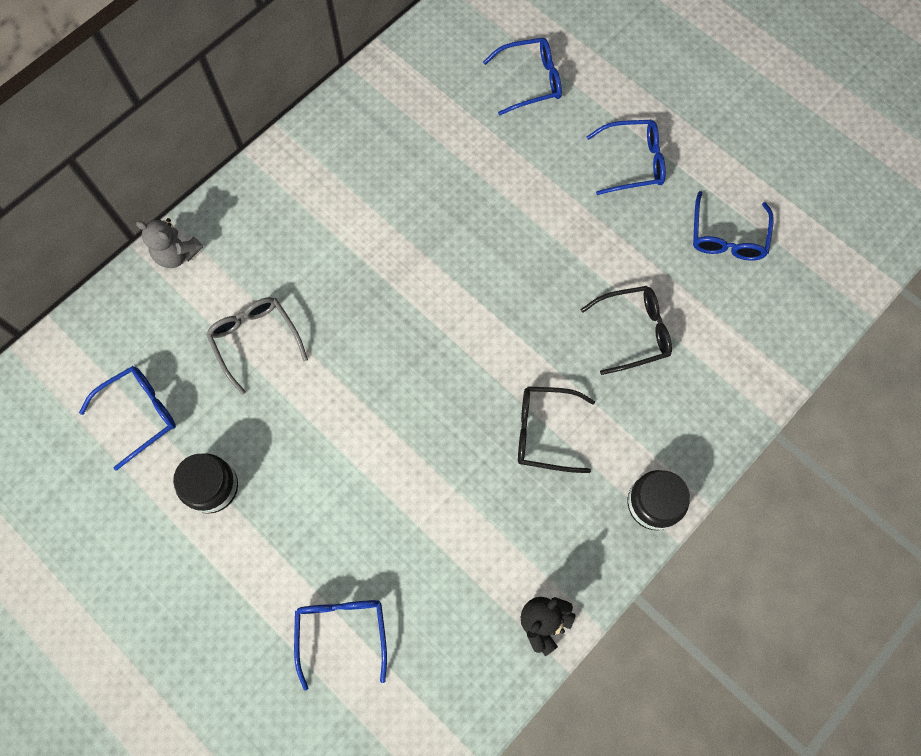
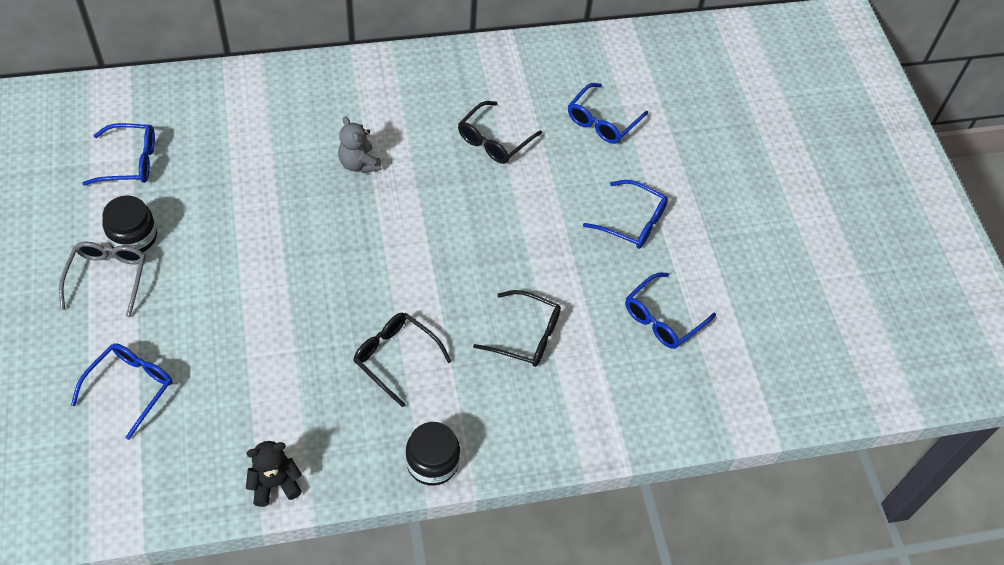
camera: 30 degrees right, 15 degrees down
grey teddy bear [136,218,203,268] -> grey teddy bear moved to [338,116,382,173]
grey glasses [206,297,308,395] -> grey glasses moved to [59,242,146,317]
blue glasses [483,38,562,116] -> blue glasses turned 105 degrees clockwise [568,83,648,144]
none -> black glasses [458,101,542,164]

